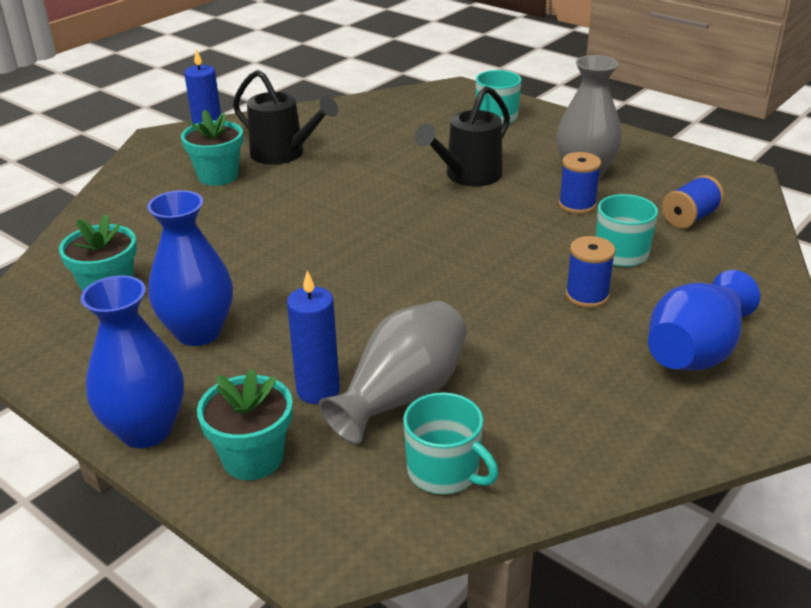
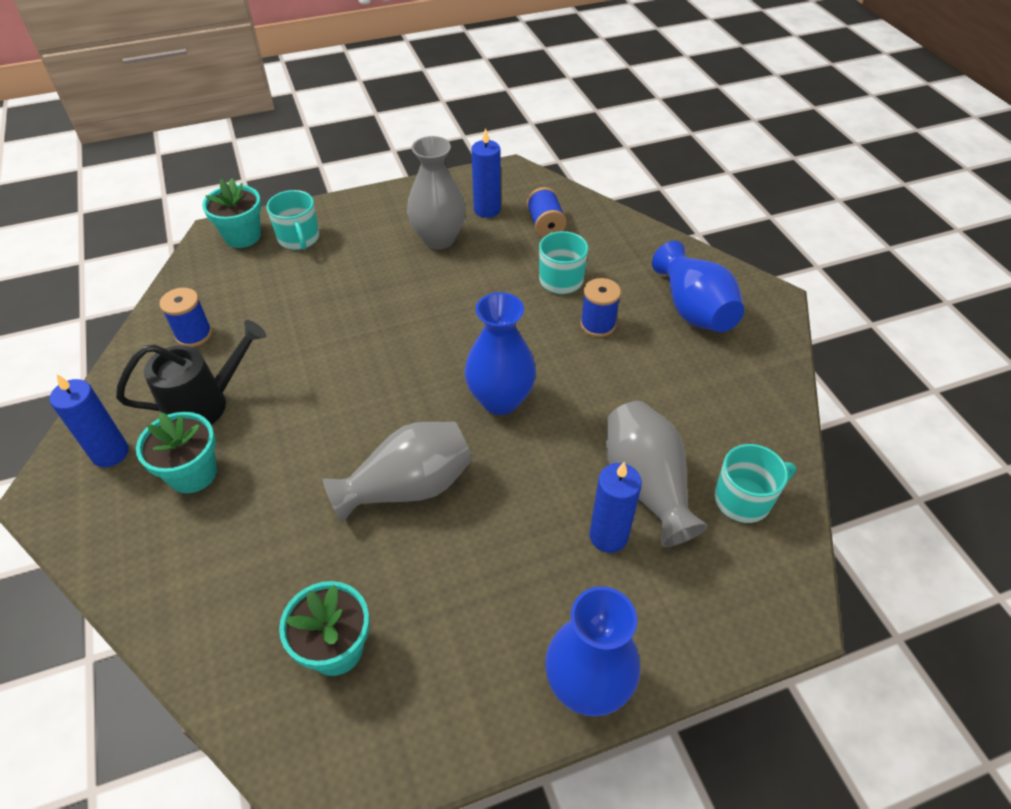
camera: 60 degrees left, 15 degrees up
blue vase [147,190,233,346] -> blue vase moved to [465,292,536,415]
turquoise flower pot [197,368,293,480] -> turquoise flower pot moved to [202,179,261,248]
black watering can [415,86,510,187] -> none
blue spool [559,152,601,214] -> blue spool moved to [160,288,212,347]
none -> grey vase [323,422,473,523]
none -> blue candle [471,128,501,218]

